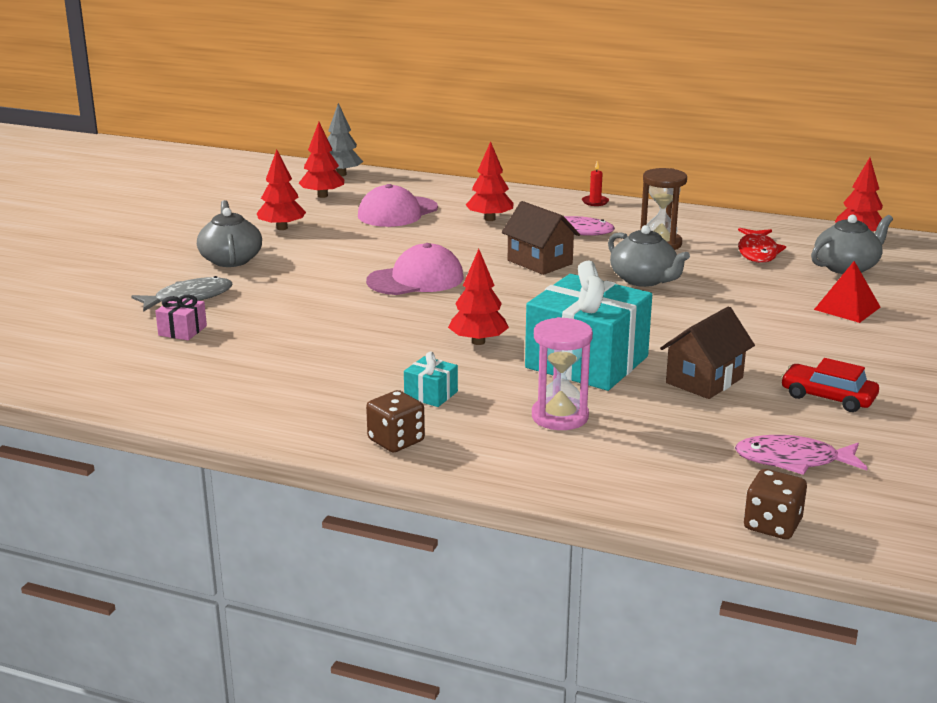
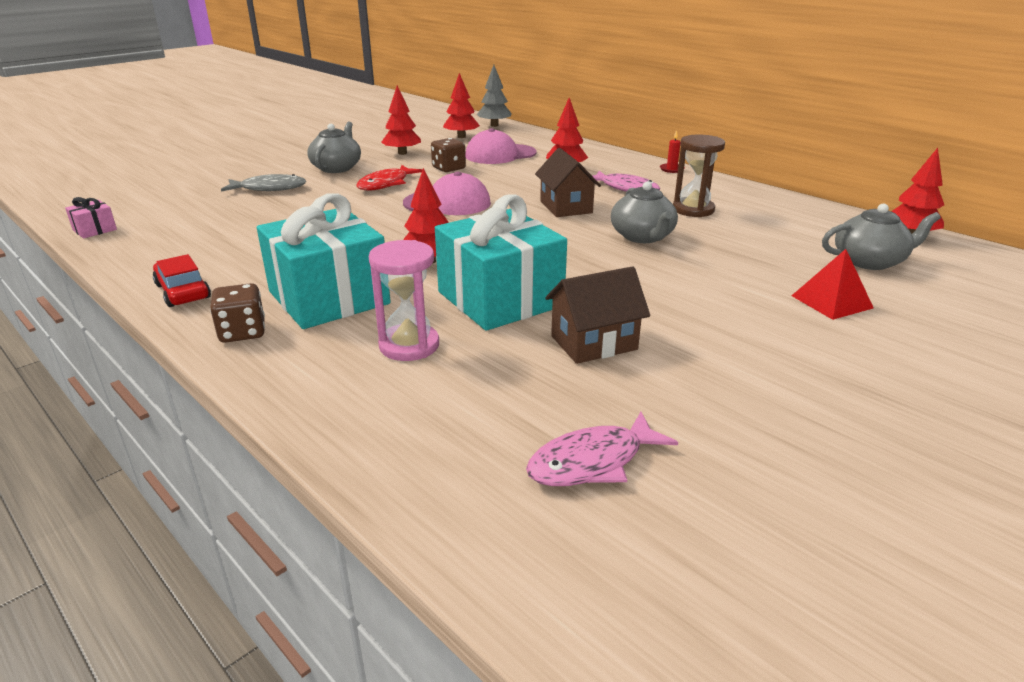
camera: 25 degrees right, 5 degrees up
pink gift [155,295,207,340] -> pink gift moved to [65,197,117,238]
turquoise gift [404,352,458,407] -> turquoise gift [257,193,391,329], size x2.45
pink fish [735,435,867,475] -> pink fish turned 60 degrees counterclockwise [526,412,678,486]
red fish [738,228,786,263] -> red fish moved to [356,165,423,191]
brown dice [744,469,807,539] -> brown dice moved to [431,138,466,172]
red car [781,358,879,412] -> red car moved to [153,254,211,307]

